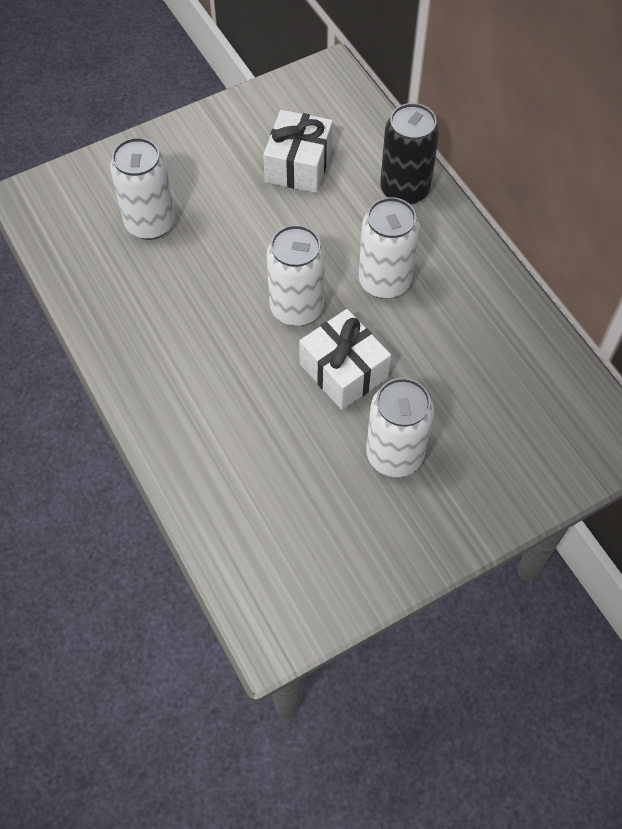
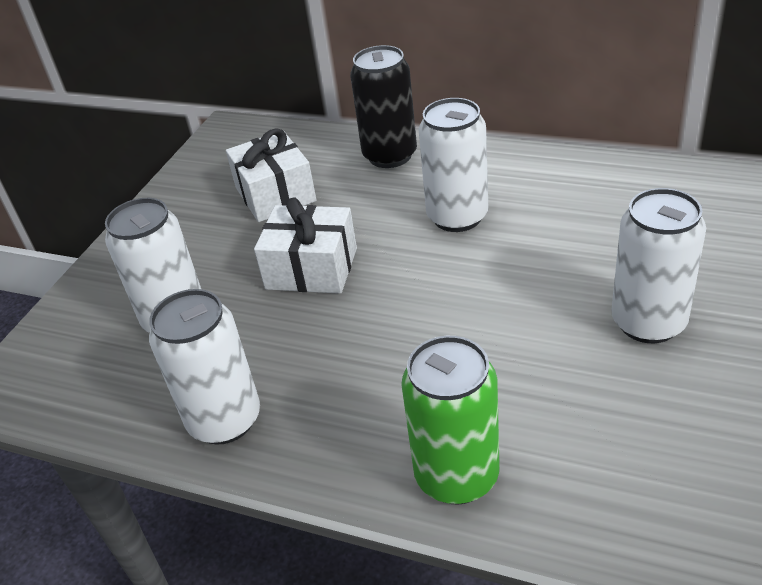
camera: 35 degrees left, 20 degrees down
white can [267,225,325,326] -> white can moved to [149,289,260,444]
white gift [299,309,391,410] -> white gift moved to [254,198,357,294]
none -> green can [401,336,499,505]

